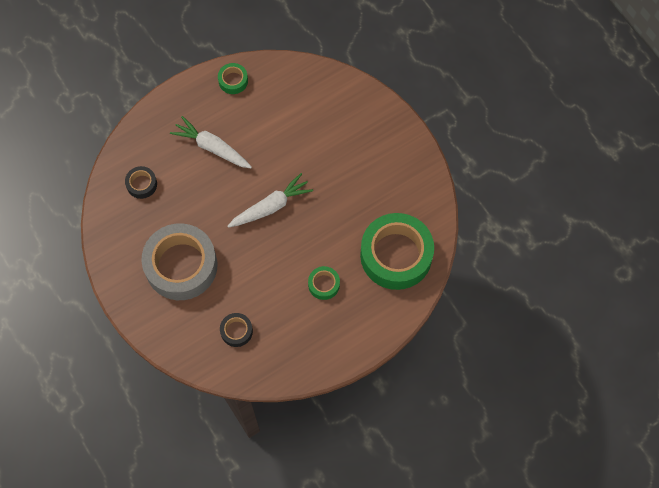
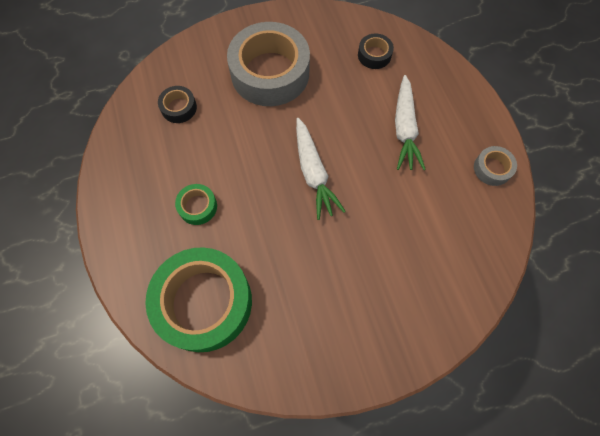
camera: 105 degrees right, 0 degrees up
white carrot [170,116,252,168] -> white carrot turned 135 degrees clockwise [395,75,426,170]
green tape [218,63,248,94] -> grey tape [474,146,517,186]

